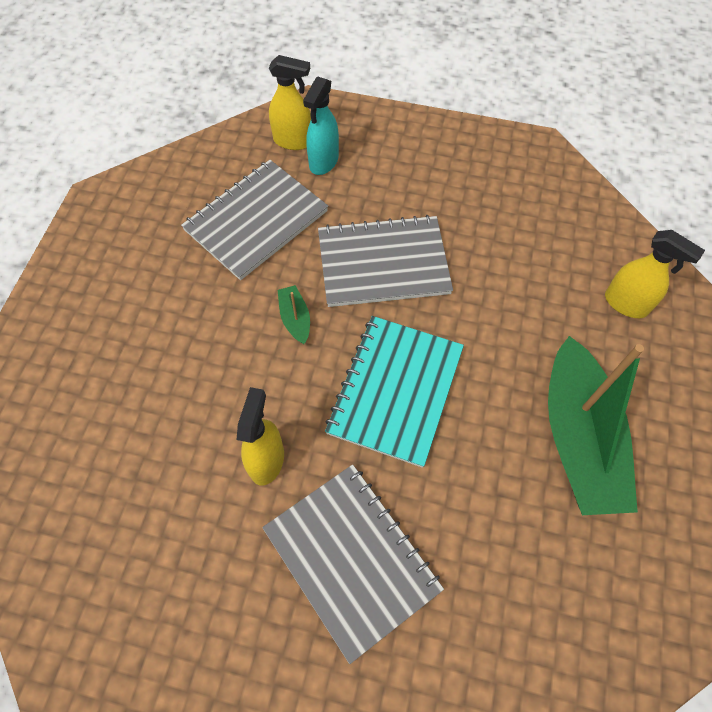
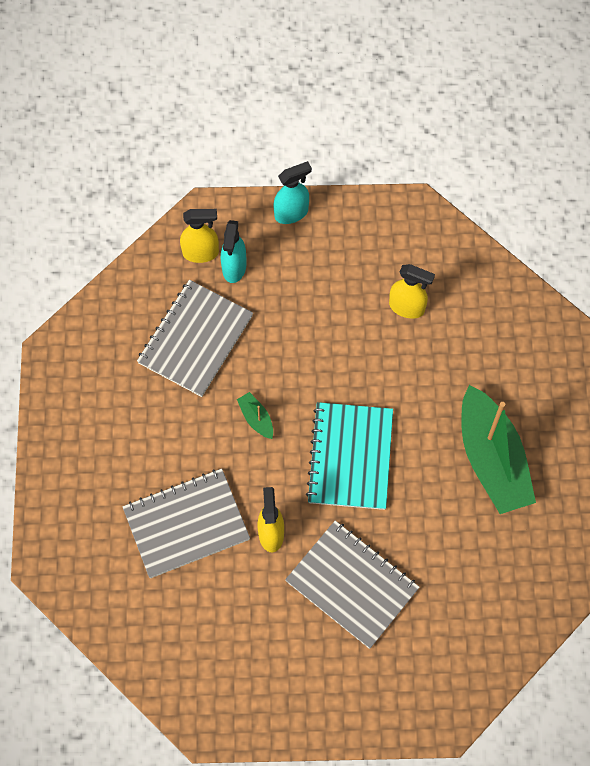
camera: 15 degrees left, 5 degrees up
grey notebook [318,215,453,307] -> grey notebook moved to [123,469,250,578]
yellow spray bottle [605,230,705,318] -> yellow spray bottle moved to [389,264,435,319]
none -> turquoise spray bottle [274,161,312,224]

